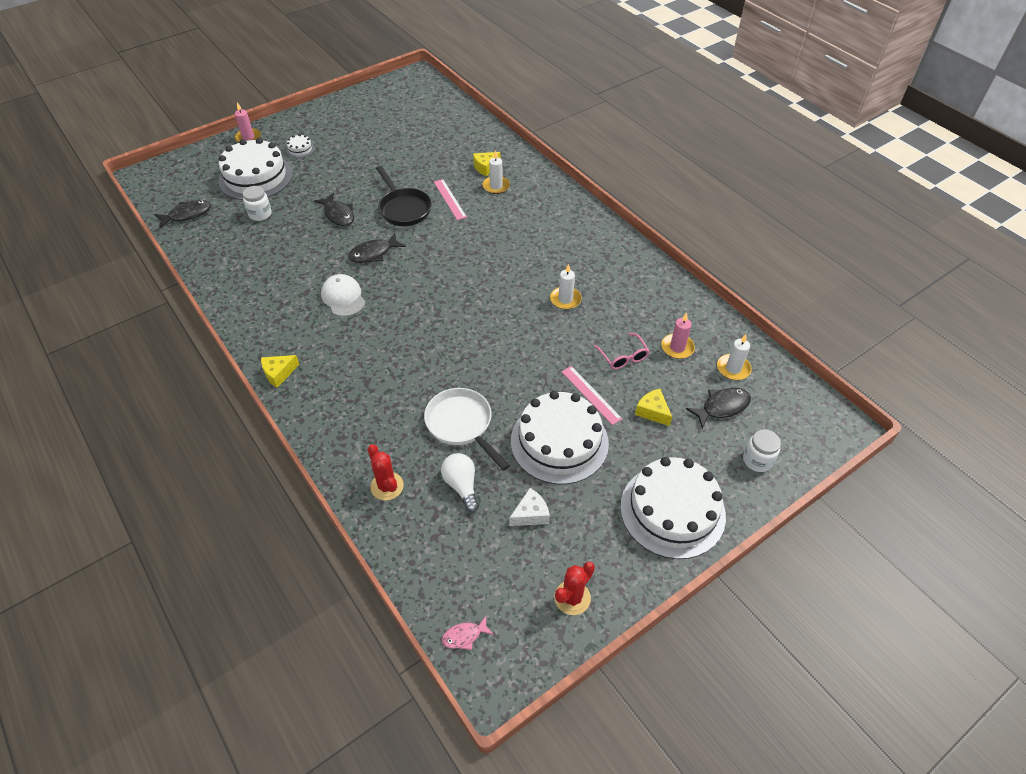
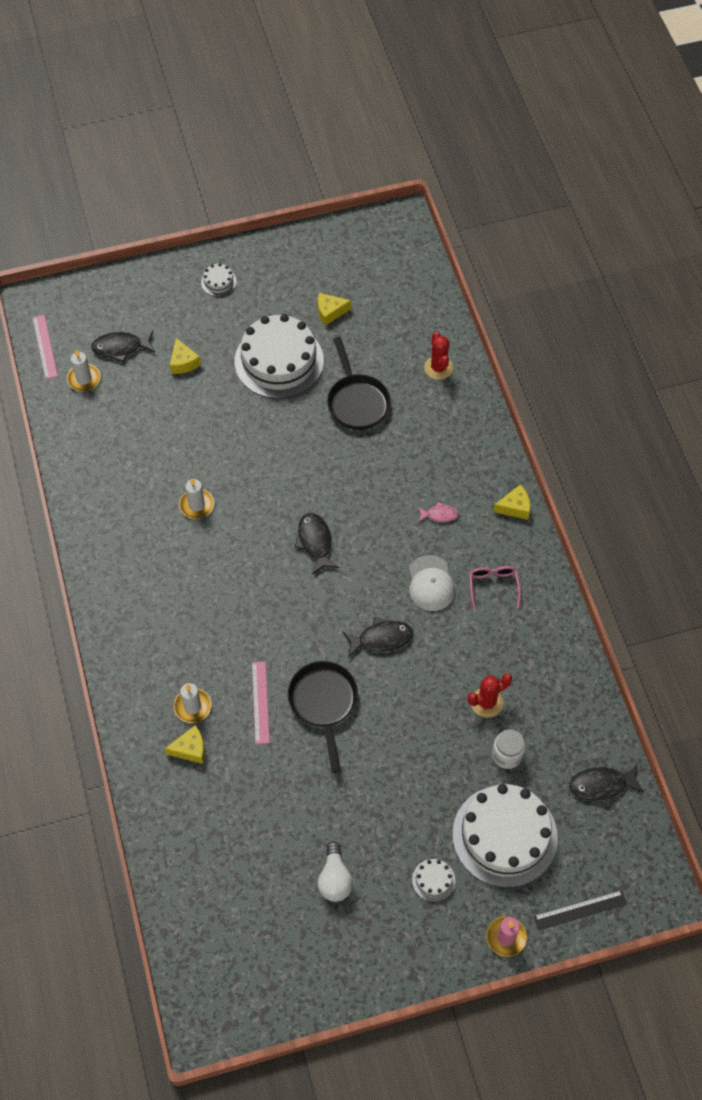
camera: 160 degrees left, 10 degrees up
black fish [314,193,354,226] -> black fish moved to [295,513,339,575]
white pan [424,388,510,471] -> black pan [327,337,391,430]
white light bulb [441,453,479,512] -> white light bulb moved to [318,841,353,902]
pink fish [442,616,494,650] -> pink fish moved to [418,502,459,522]
white cheese [509,488,550,526] -> yellow cheese [318,293,351,326]
red cactus [554,562,595,615] -> red cactus moved to [468,673,512,718]
pink ruler [561,366,623,425] -> pink ruler moved to [32,315,58,379]
pink glasses [594,333,650,370] -> pink glasses moved to [469,566,521,611]
white cake [620,457,726,559] -> white cake [201,263,236,296], size x0.41
pink candle [661,313,695,359] -> none
white jar [743,429,781,472] -> none
none -> black ruler [534,890,627,930]

